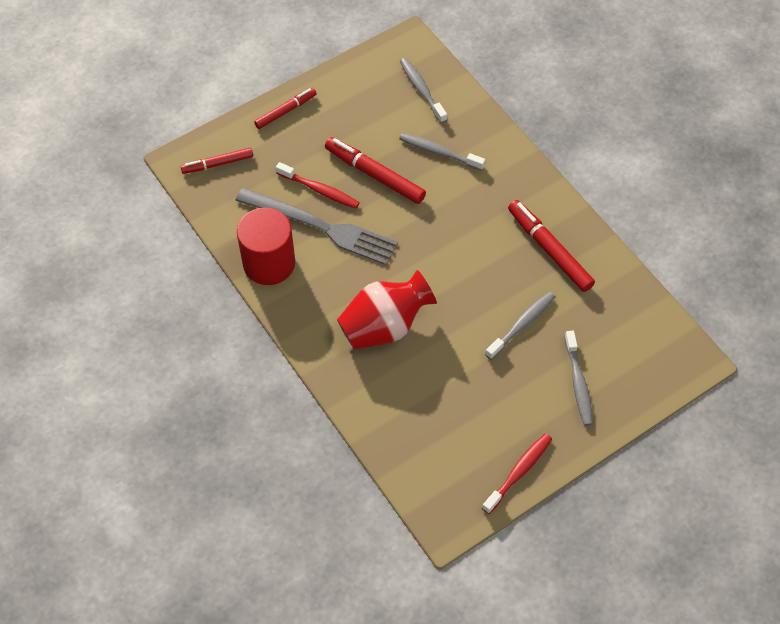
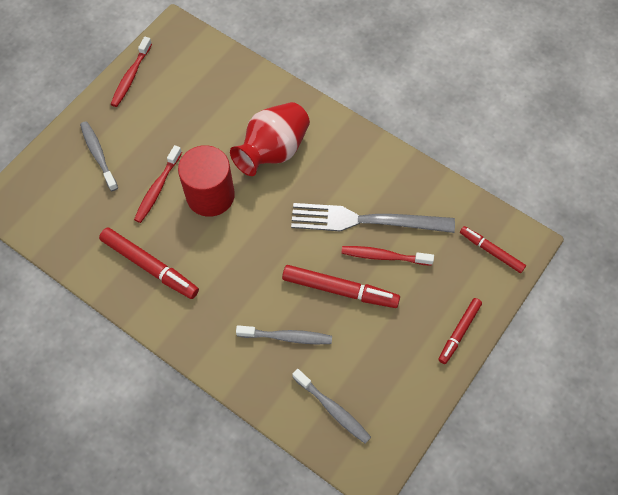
camera: 160 degrees right, 5 degrees up
red marker [181,148,253,174] -> red marker turned 105 degrees counterclockwise [460,226,526,273]
red cylinder [237,207,295,285] -> red cylinder moved to [178,145,235,217]
grey toothbrush [485,292,555,360] -> red toothbrush [134,145,182,223]

